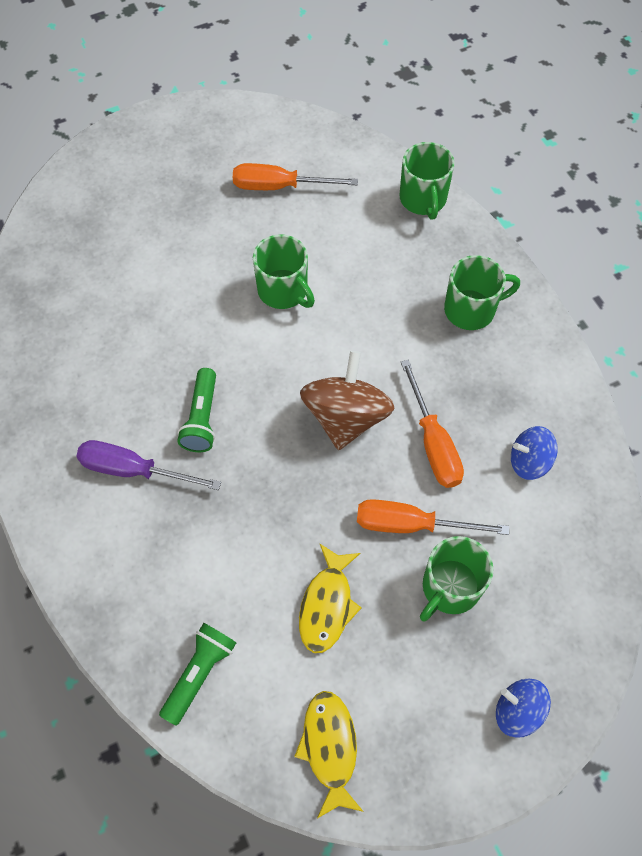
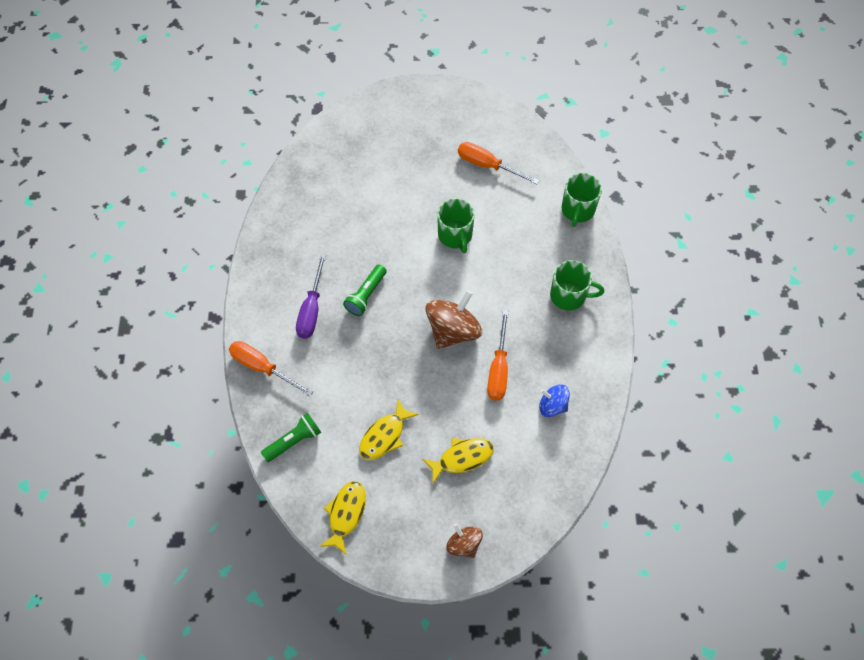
camera: 25 degrees right, 0 degrees up
purple screwdriver [76,440,221,490] -> purple screwdriver turned 120 degrees counterclockwise [296,254,326,339]
orange screwdriver [357,499,509,535] -> orange screwdriver moved to [229,341,313,397]
green mug [420,536,493,622] -> yellow fish [422,438,494,484]
blue spinning top [496,679,551,738] -> brown spinning top [446,523,483,558]

